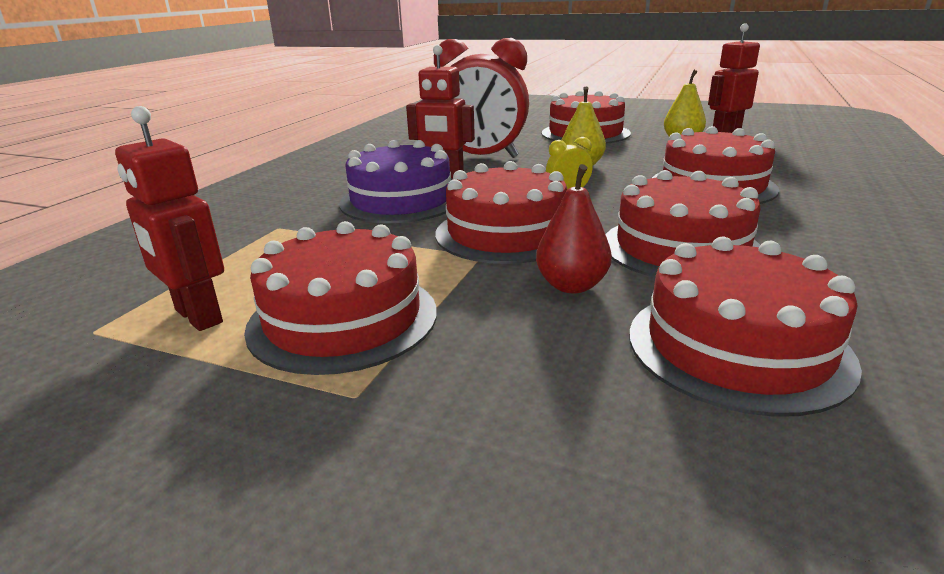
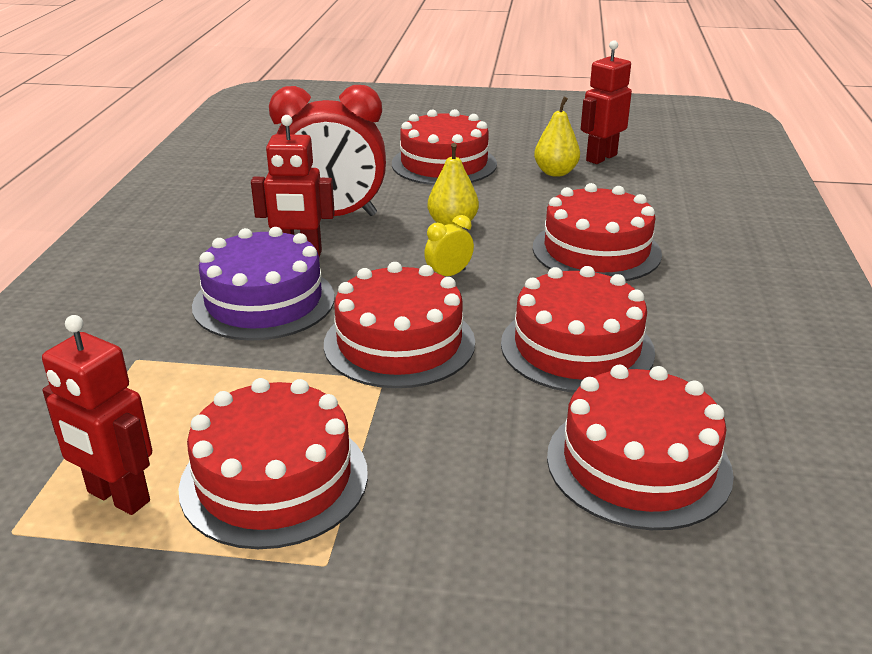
camera: 15 degrees left, 5 degrees up
red pear [536,164,612,293] -> none

